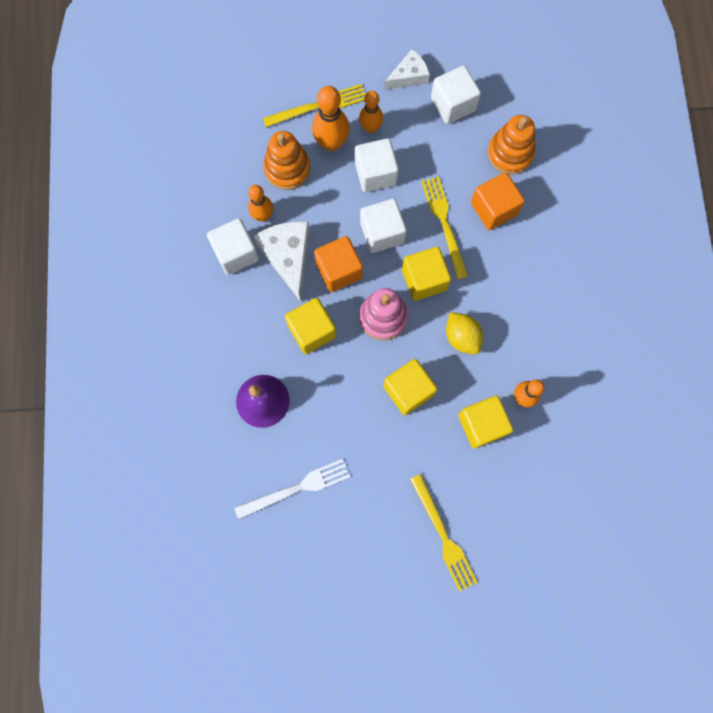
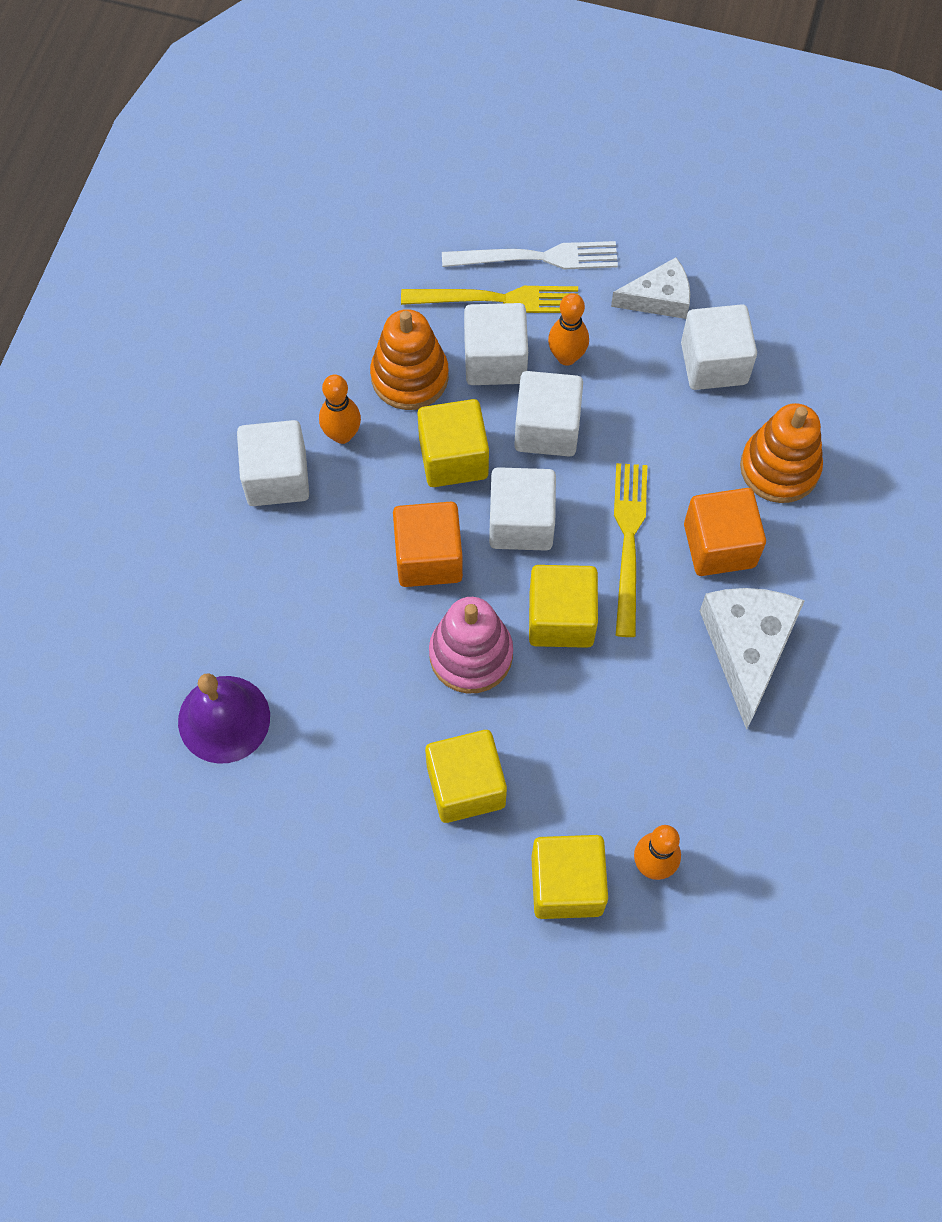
camera: 20 degrees right, 10 degrees down
white fork [235,459,350,519] -> white fork moved to [442,241,618,269]
white cheese [254,221,310,302] -> white cheese moved to [700,588,805,730]
yellow cube [285,298,336,354] -> yellow cube moved to [417,399,489,487]
orange bowling pin [312,86,350,151] -> white cube [464,303,528,385]
yellow fork [410,474,478,592] -> none
yellow lemon [446,312,483,354] -> none

